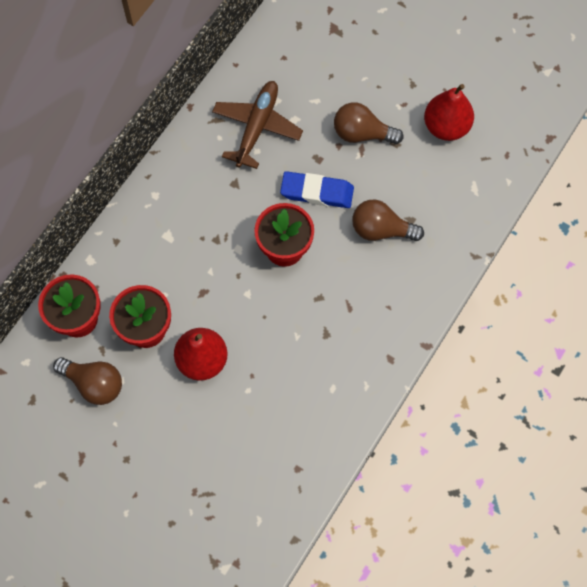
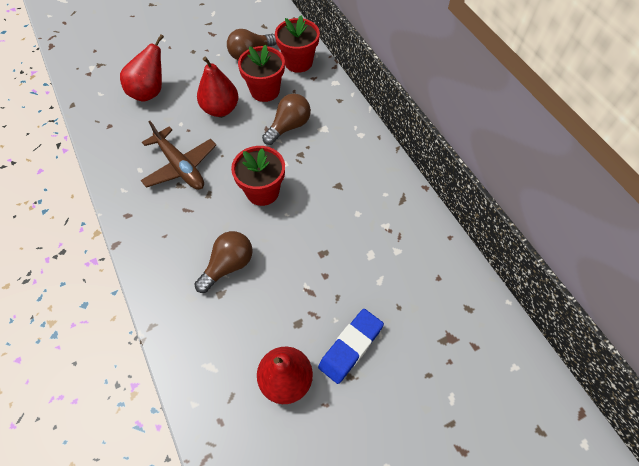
camera: 120 degrees right, 10 degrees down
brown plane [212,81,303,169] -> brown plane moved to [141,121,216,190]
blue eraser [280,171,354,208] -> blue eraser moved to [318,309,384,384]
brown light bulb [334,102,403,144] -> brown light bulb moved to [262,94,311,145]
none -> red pear [120,34,164,102]

